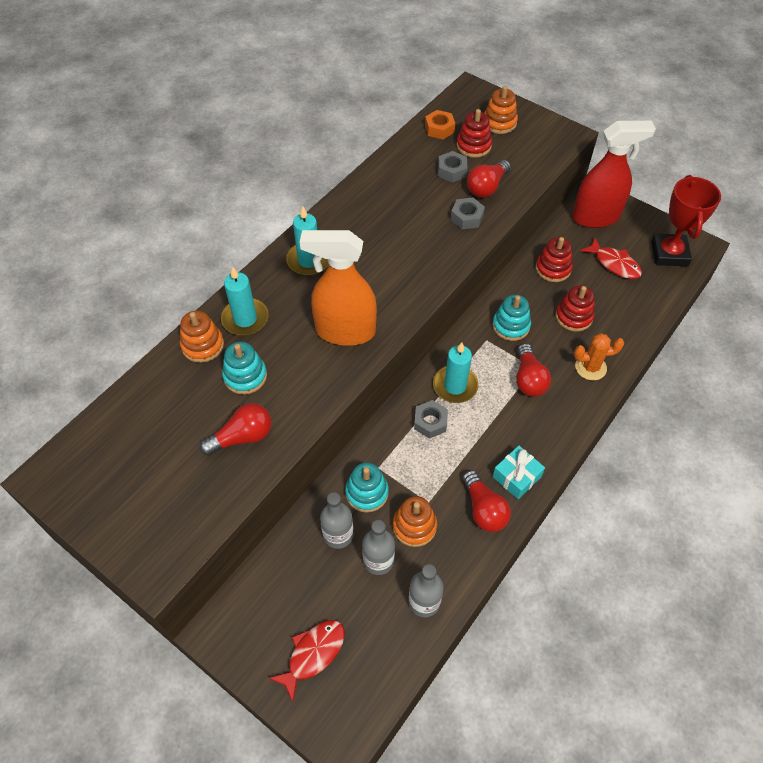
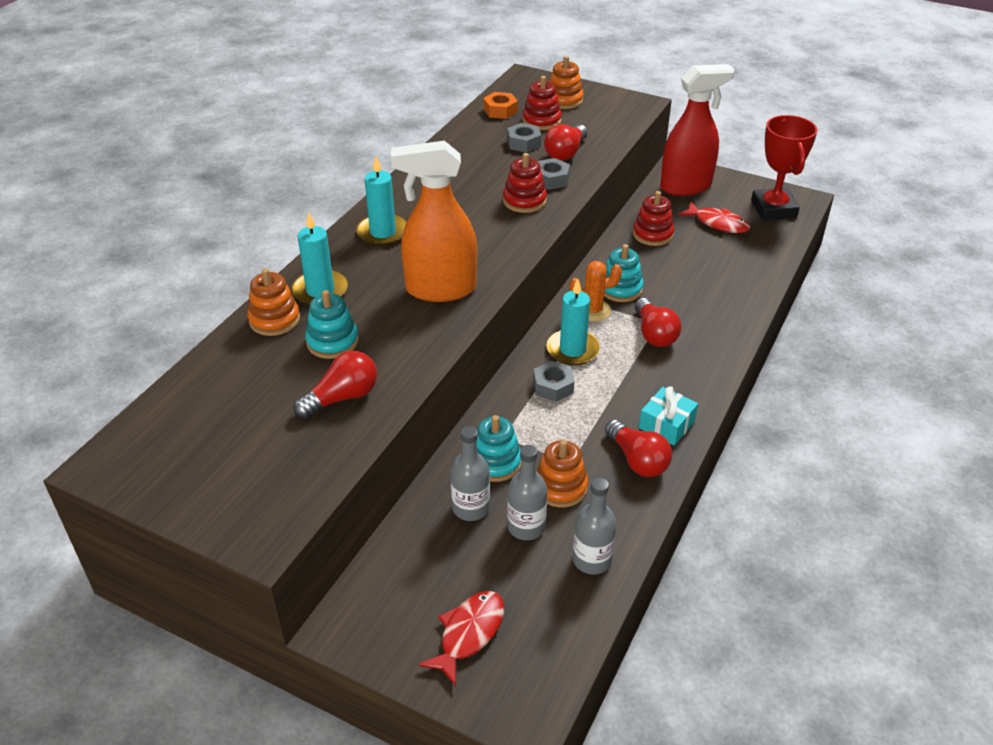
camera: 10 degrees left, 15 degrees down
red stacking toy [555,285,595,331] -> red stacking toy moved to [503,153,547,213]
orange cactus [574,333,624,380] -> orange cactus moved to [569,261,622,322]

